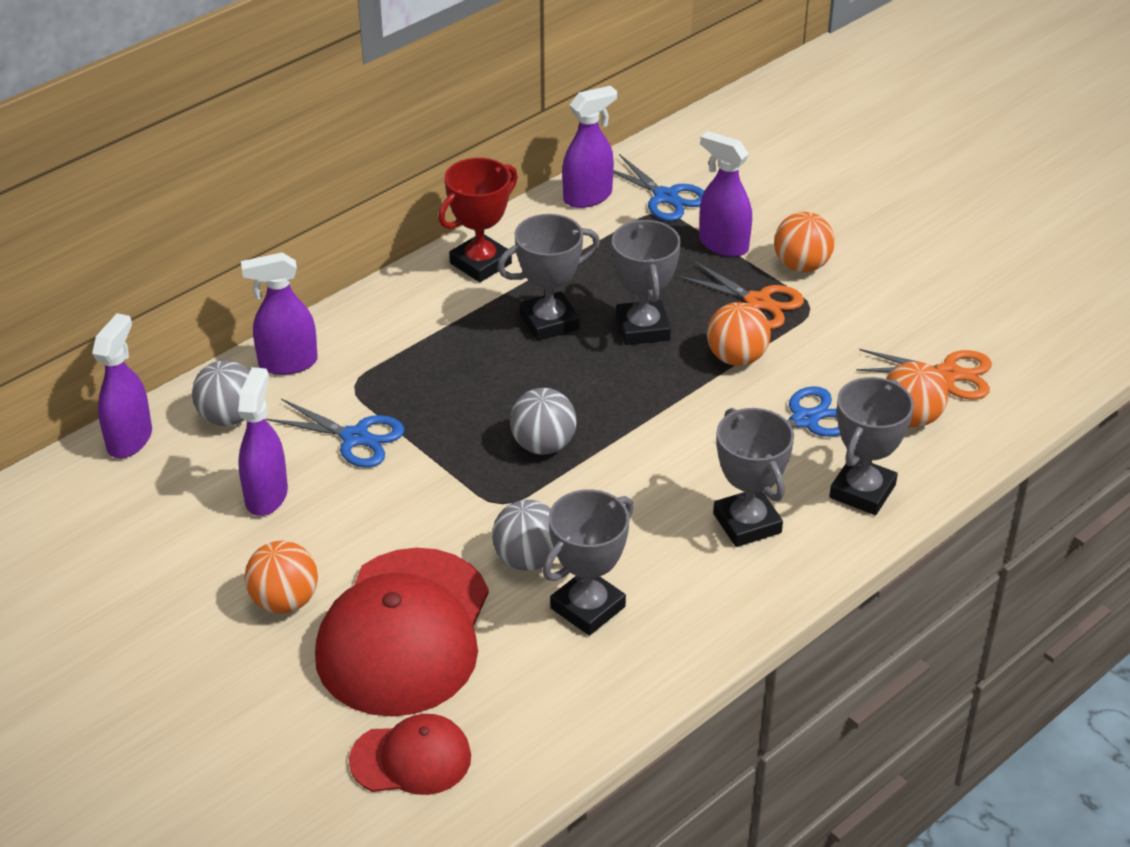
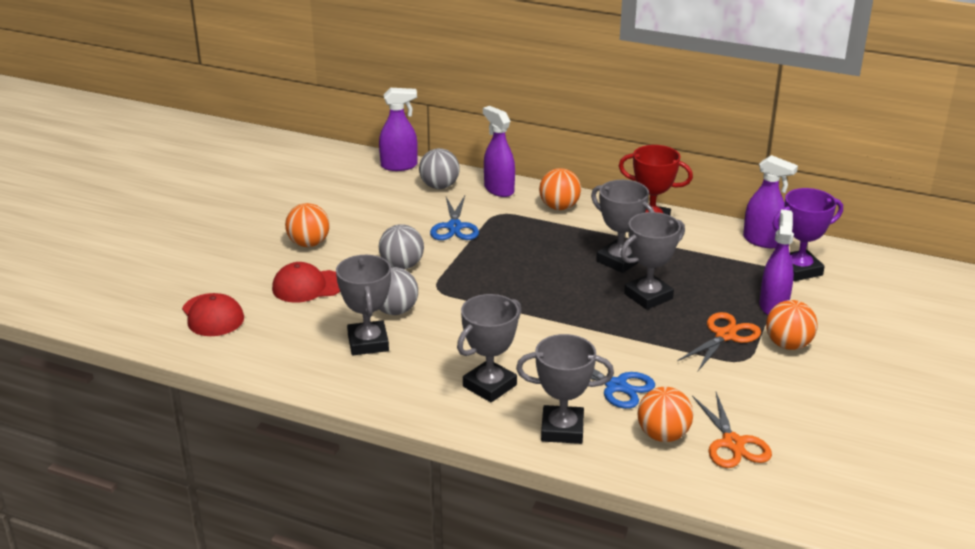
camera: 65 degrees right, 10 degrees down
purple spray bottle [238,367,288,516] -> none
red cap [315,548,489,717] -> red cap [272,262,340,303], size x0.53
grey ball [510,388,577,455] -> grey ball moved to [379,224,424,269]
grey trophy [543,489,634,635] -> grey trophy turned 60 degrees clockwise [336,255,391,355]
blue scissors [613,154,704,221] -> purple trophy [772,188,843,281]
orange scissors [677,261,804,329] -> orange scissors turned 150 degrees counterclockwise [677,312,761,371]
orange ball [707,302,771,366] -> orange ball moved to [539,168,581,210]

